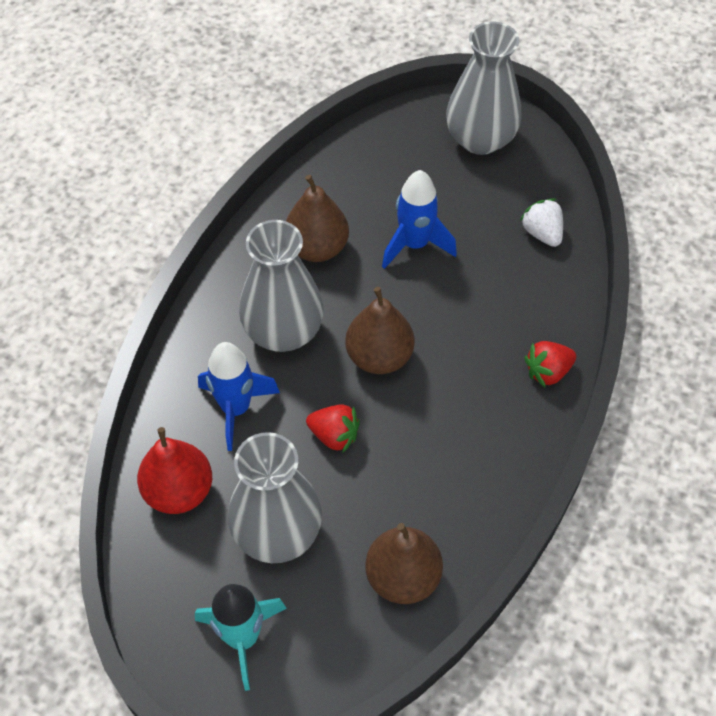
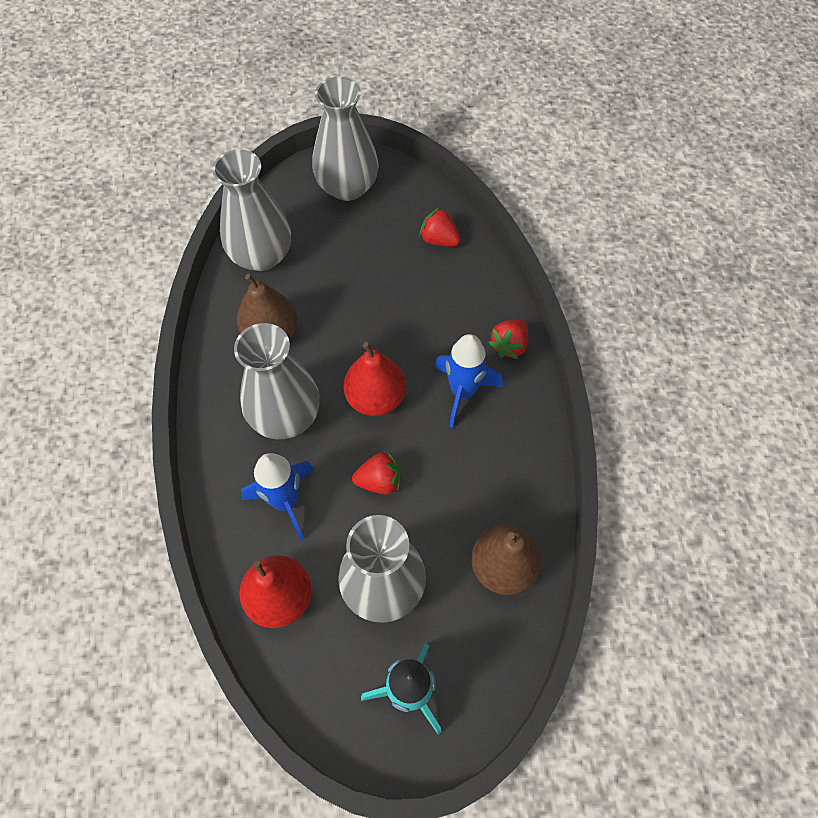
camera: 30 degrees left, 5 degrees up
brown pear [345,287,414,374] -> red pear [343,342,406,416]
blue rocket [382,170,457,269] -> blue rocket moved to [434,334,503,428]
white strawberry [520,199,563,247] -> red strawberry [419,207,461,247]
none -> grey vase [212,149,291,271]

